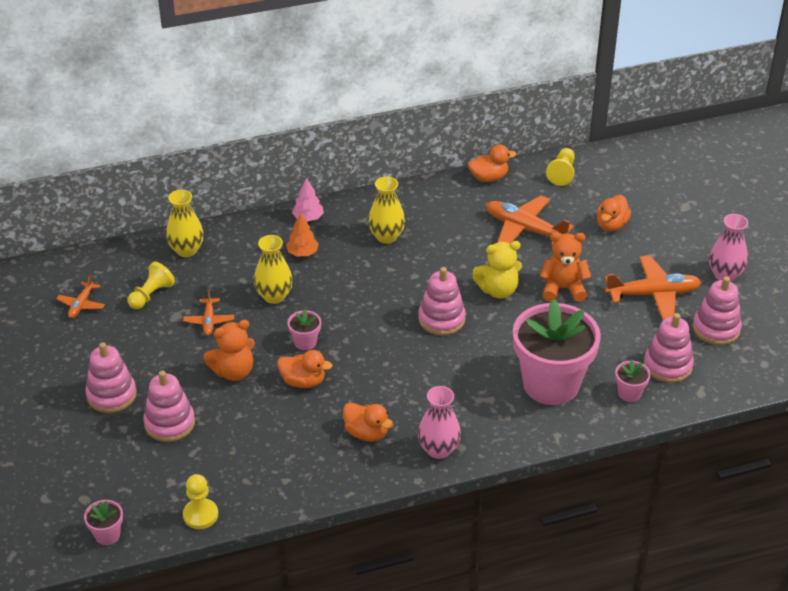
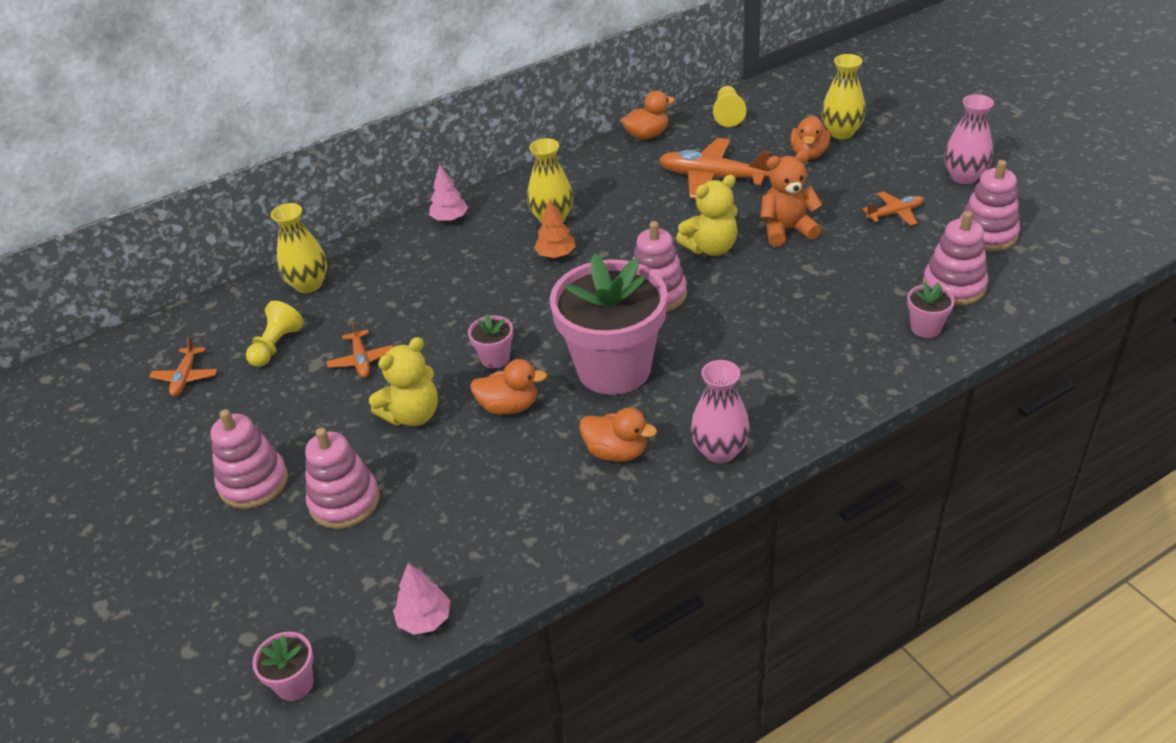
camera: 10 degrees left, 0 degrees up
yellow pawn [183,474,218,529] -> pink tree [393,563,450,635]
orange teddy bear [204,320,255,381] -> yellow teddy bear [369,337,438,426]
yellow vase [254,235,293,304] -> yellow vase moved to [821,54,866,139]
orange tree [286,212,319,256] -> orange tree moved to [534,199,576,258]
pink flower pot [513,299,601,405] -> pink flower pot moved to [550,254,668,395]
orange plane [605,256,701,320] -> orange plane [862,191,923,226], size x0.54

